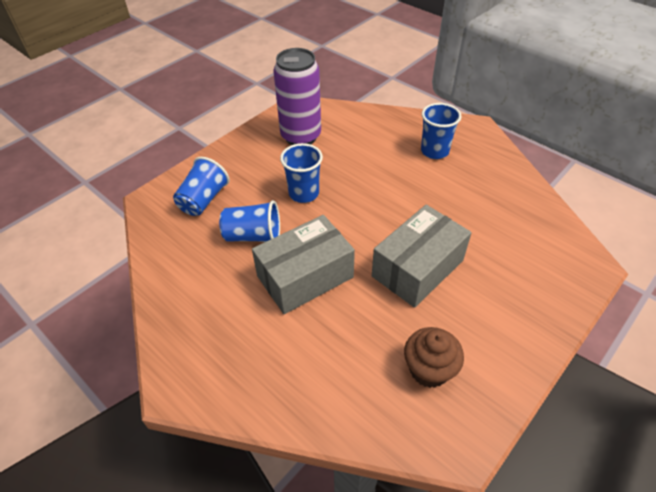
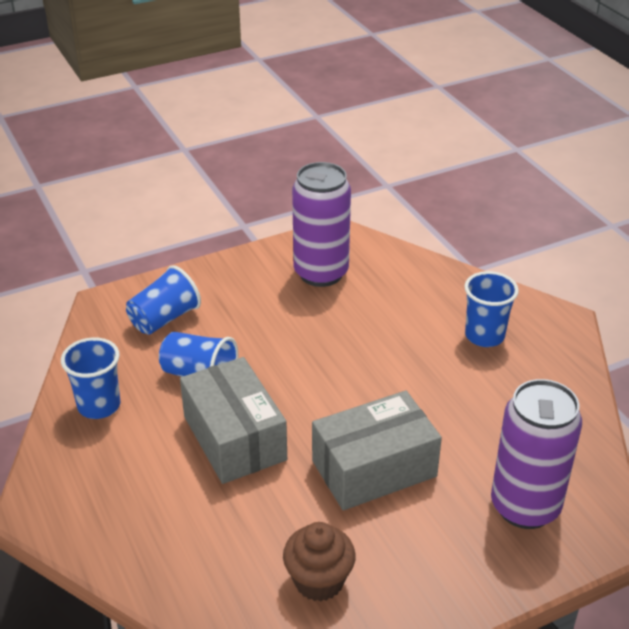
camera: 20 degrees right, 10 degrees down
grey box [252,215,355,314] -> grey box turned 75 degrees clockwise [180,357,287,484]
blue cup [280,143,323,203] -> blue cup moved to [61,337,120,419]
none -> purple can [491,379,582,529]

